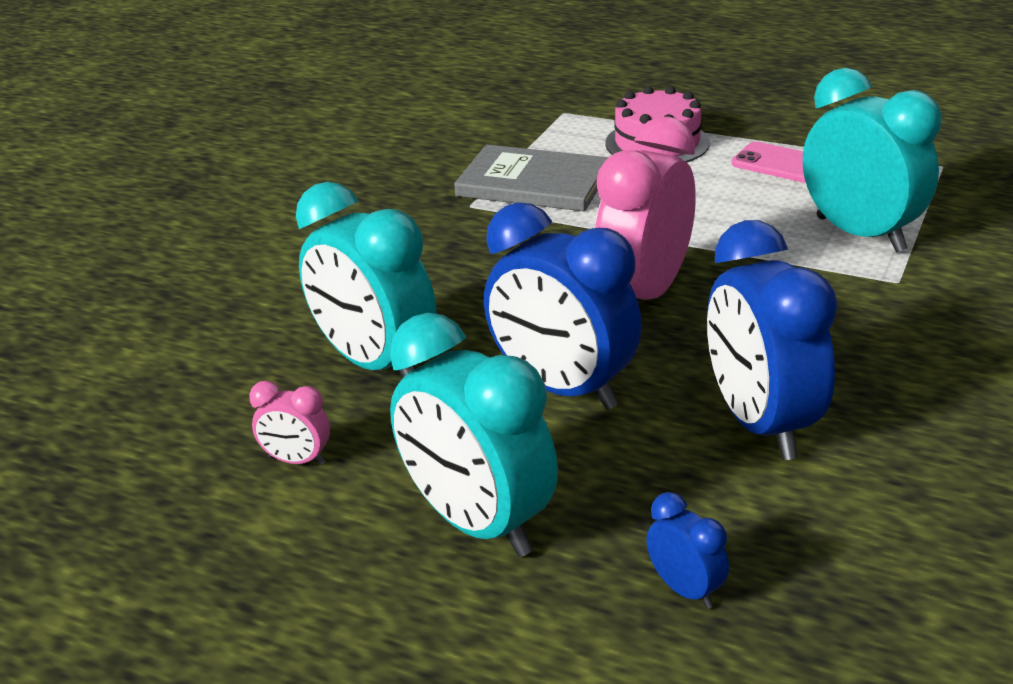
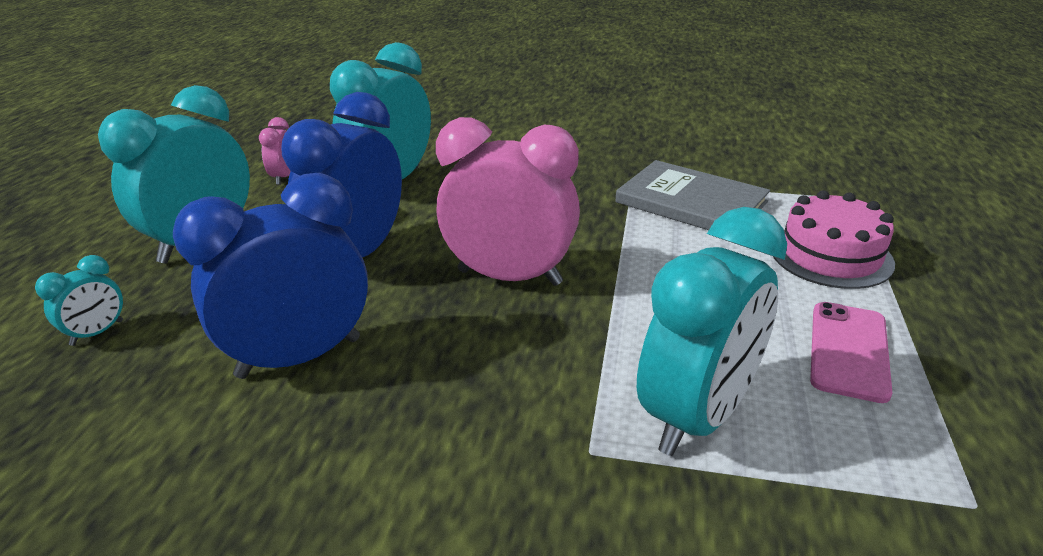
camera: 75 degrees right, 0 degrees up
grey book [454,145,609,211] -> grey book turned 60 degrees counterclockwise [615,160,770,230]
blue clock [646,492,729,608] -> turquoise clock [35,255,123,346]

